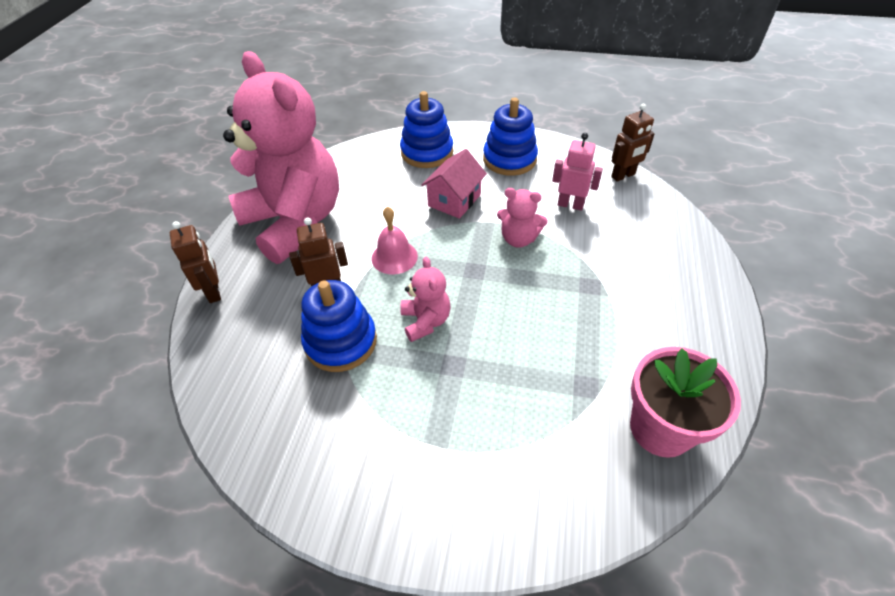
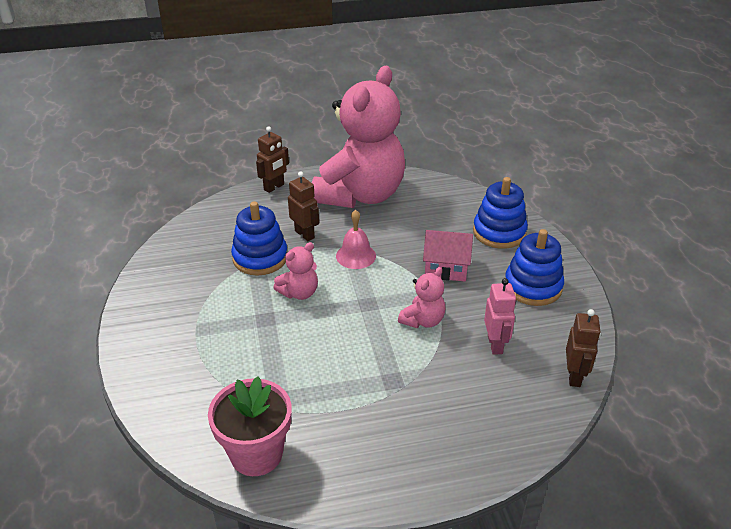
camera: 65 degrees right, 10 degrees down
pink teddy bear [497,188,548,248] -> pink teddy bear turned 135 degrees counterclockwise [398,267,446,328]
brown robot [611,104,655,182] -> brown robot turned 120 degrees counterclockwise [566,309,601,387]

